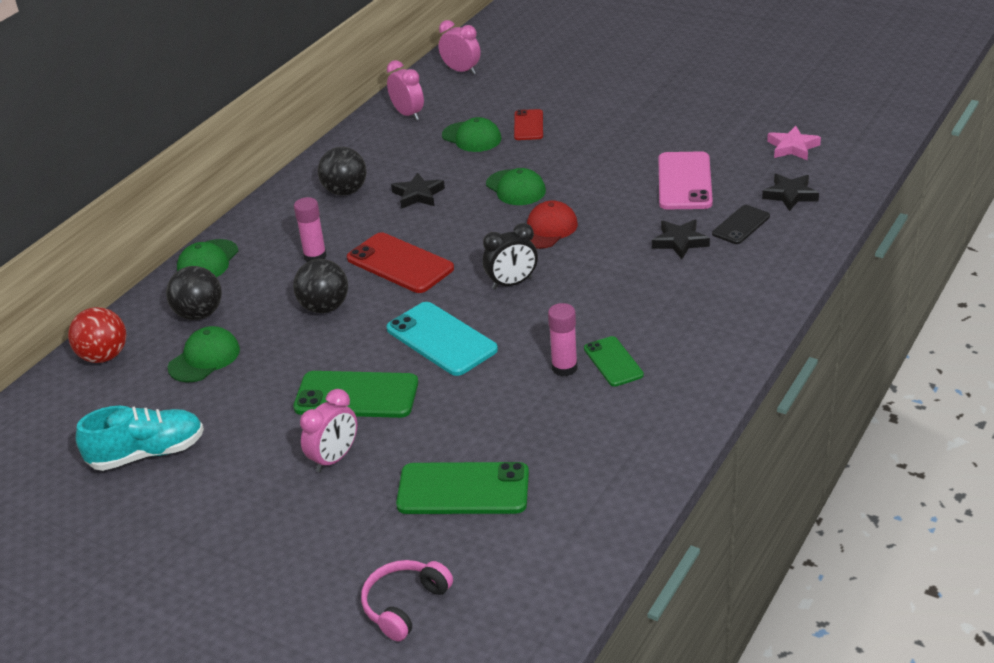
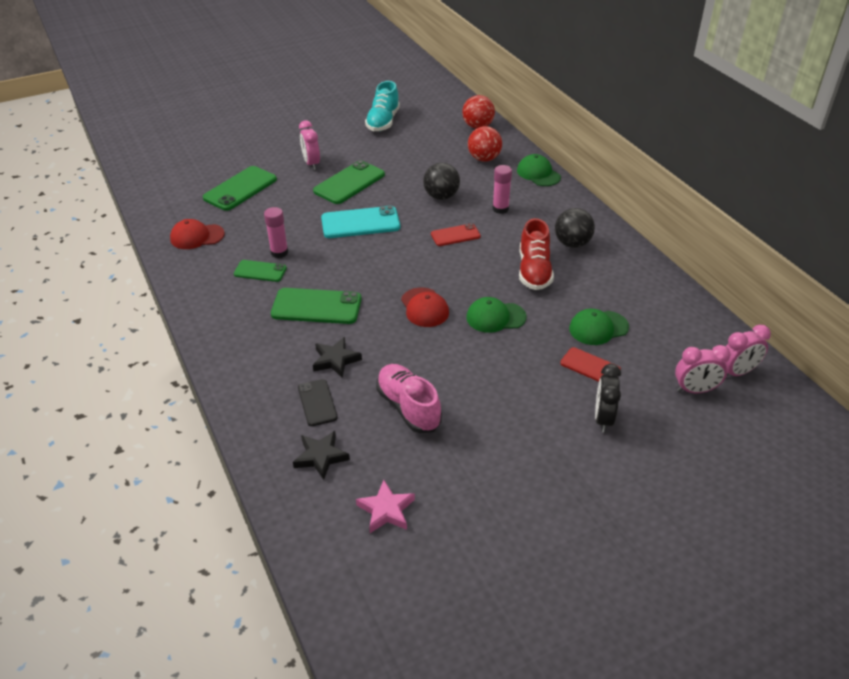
camera: 120 degrees right, 5 degrees up
black ball [166,266,222,320] -> red ball [468,126,502,162]
green cap [168,326,240,382] -> none
red phone [347,232,454,293] -> red phone [431,223,481,246], size x0.60
pink headphones [361,560,453,641] -> none
pink clock [387,60,424,120] -> pink clock moved to [675,345,731,393]
black star [391,172,445,209] -> red shoe [519,218,554,290]
black clock [483,223,538,289] -> black clock moved to [595,364,621,433]
pink phone [659,151,713,209] -> pink shoe [376,364,442,433]
none -> red cap [170,219,225,249]
none -> green phone [271,288,362,324]

